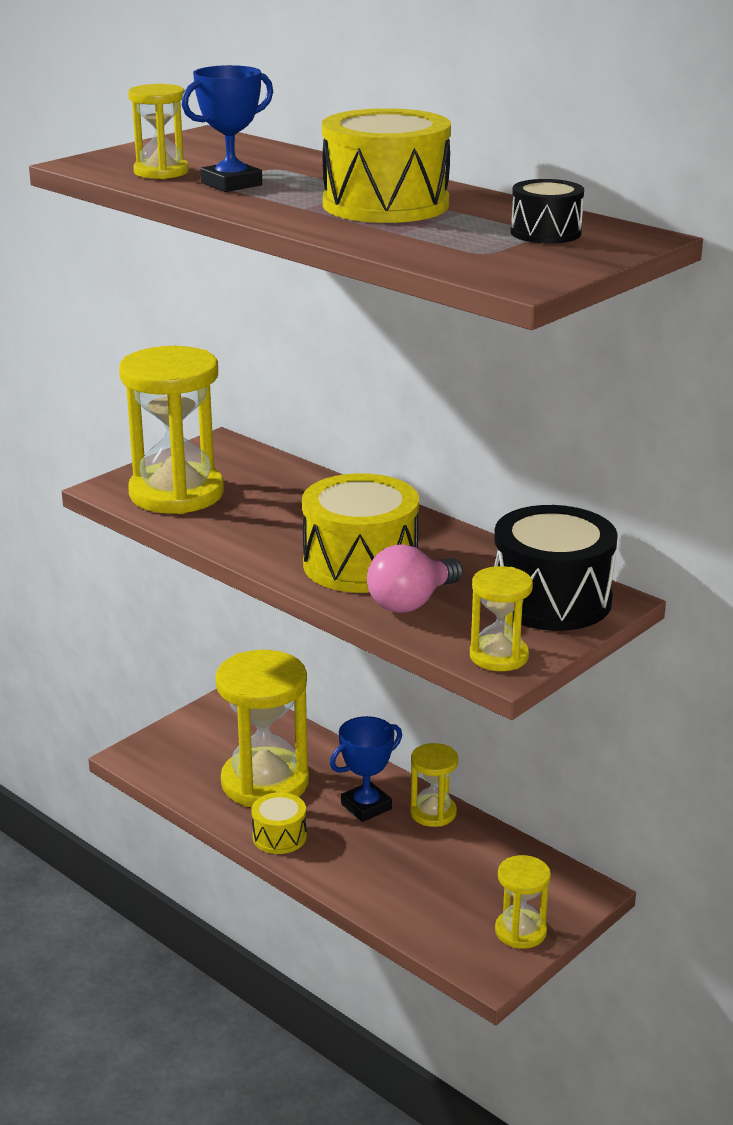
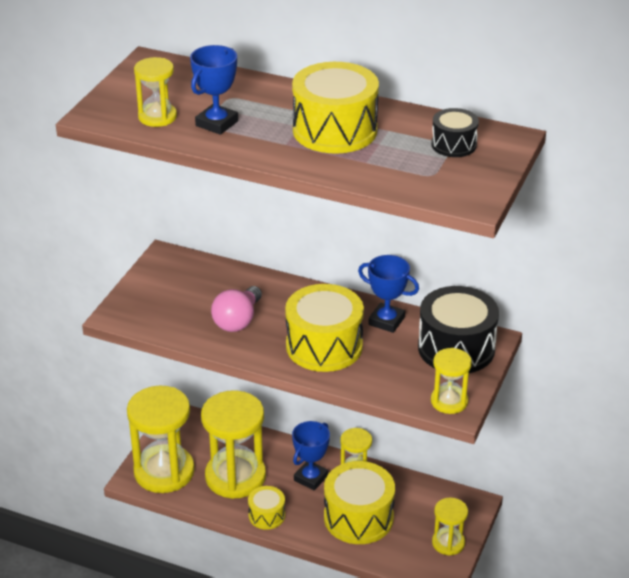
camera: 20 degrees left, 10 degrees up
yellow hourglass [119,346,224,514] -> yellow hourglass moved to [127,386,195,493]
pink light bulb [367,544,463,613] -> pink light bulb moved to [211,286,262,332]
none -> yellow drum [324,461,395,544]
none -> blue trophy [358,255,419,333]

